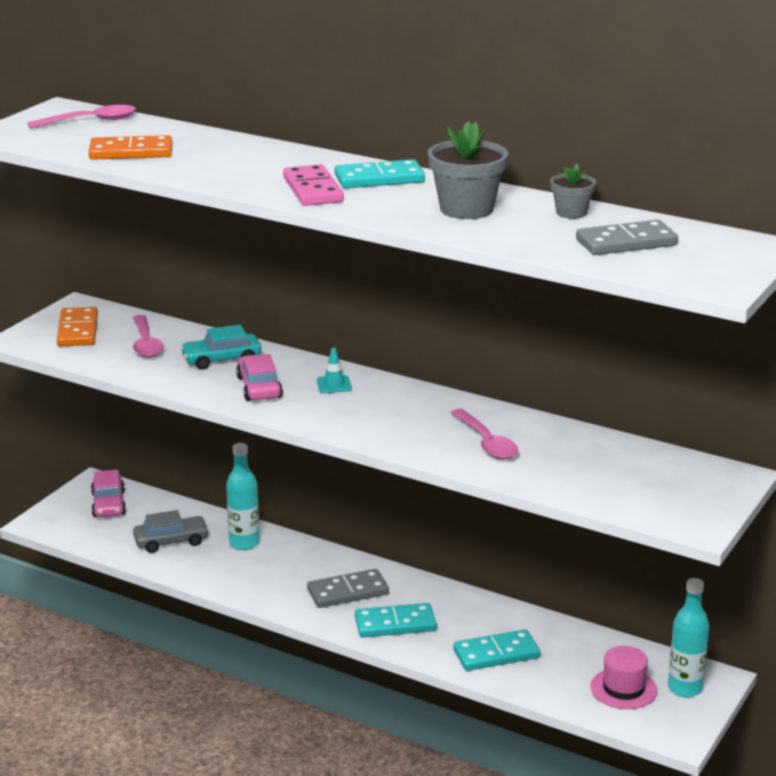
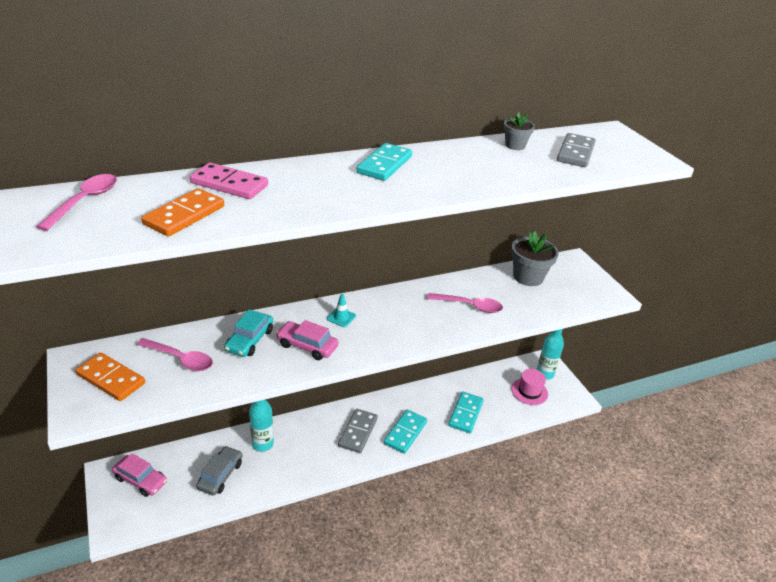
camera: 55 degrees left, 10 degrees up
pink domino [283,164,344,206] -> pink domino moved to [190,163,268,199]
grey flower pot [428,122,508,219] -> grey flower pot moved to [511,231,559,286]

